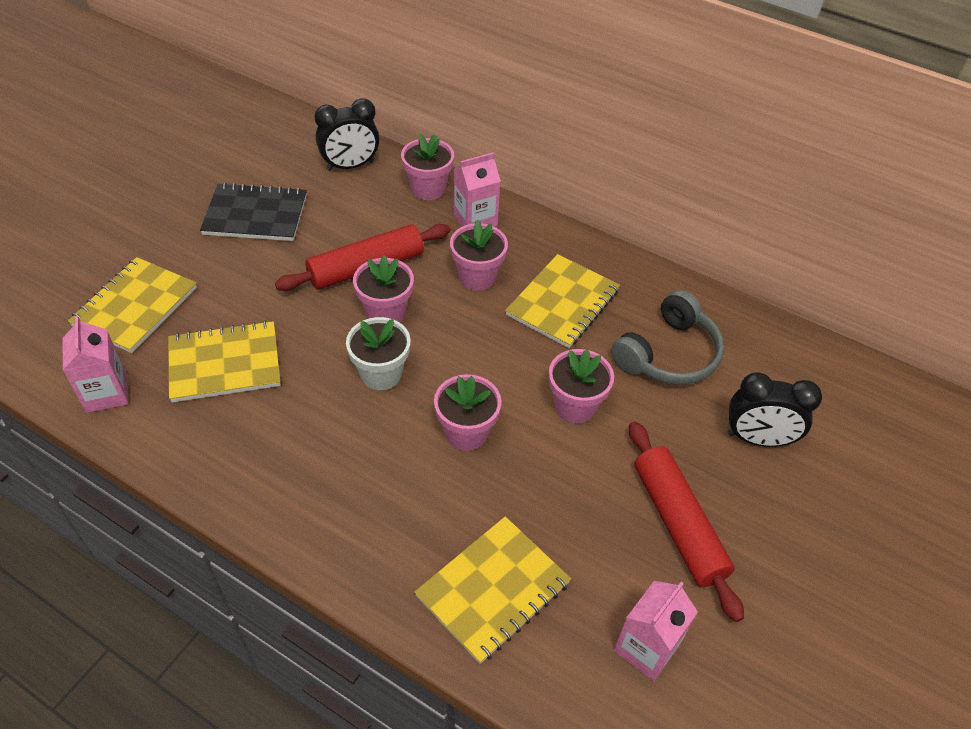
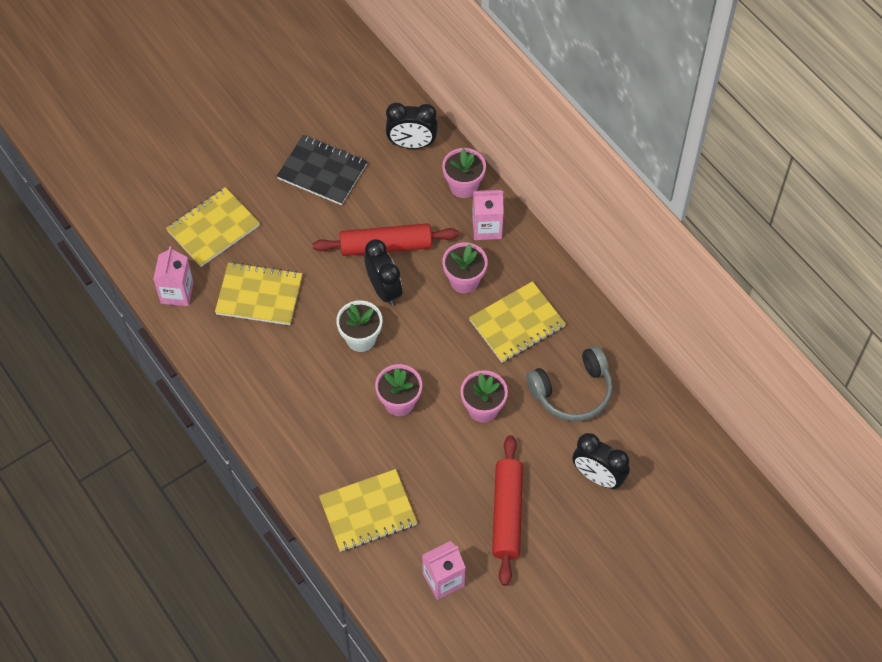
camera: 25 degrees right, 10 degrees up
pink flower pot [353,255,414,323] -> black clock [364,239,402,306]

